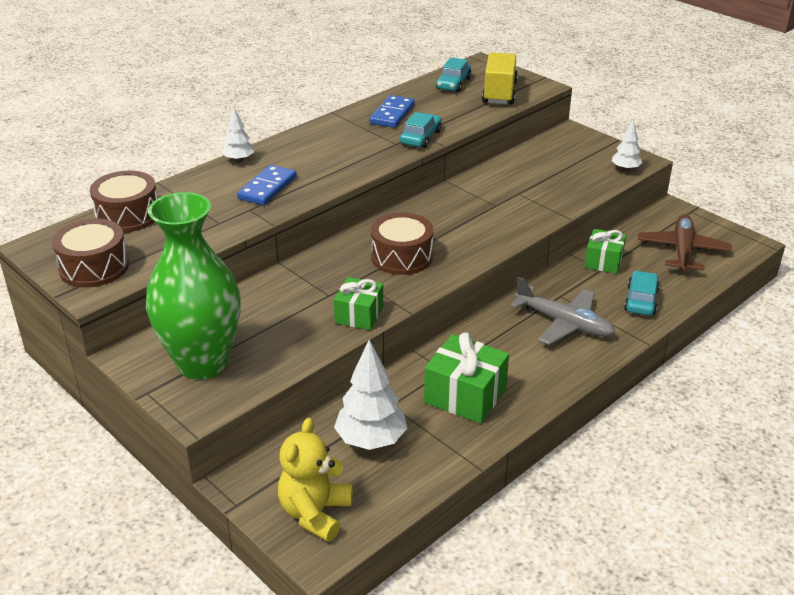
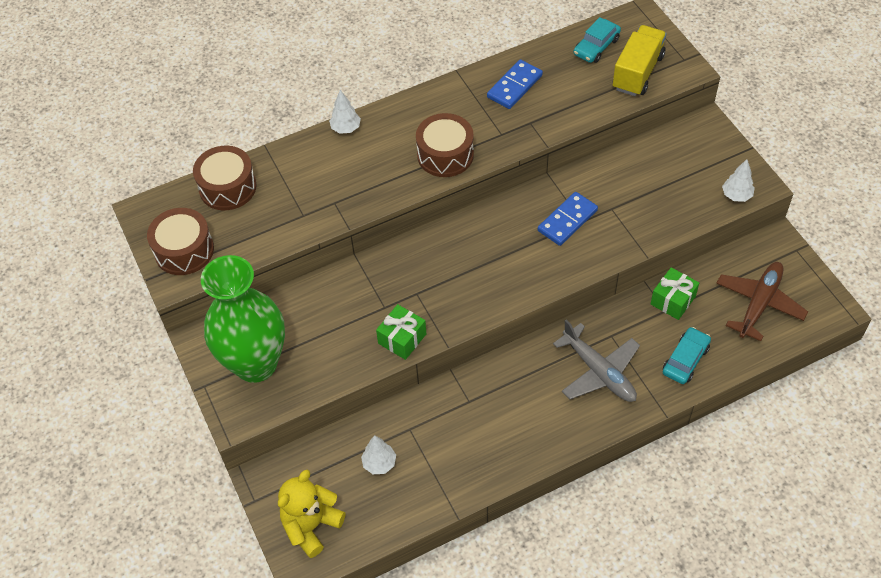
camera: 20 degrees right, 20 degrees up
blue domino [237,165,297,205] -> blue domino moved to [538,192,598,246]
white tree [334,340,407,450] -> white tree [361,435,396,474], size x0.57
brown drum [371,213,433,275] -> brown drum moved to [416,113,474,177]
turquoise car [400,112,442,148] -> none
green gift [424,332,509,424] -> none

